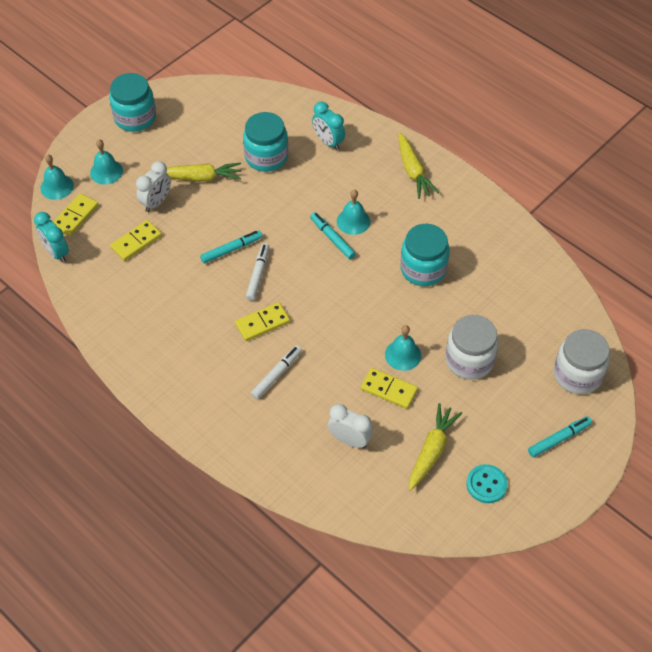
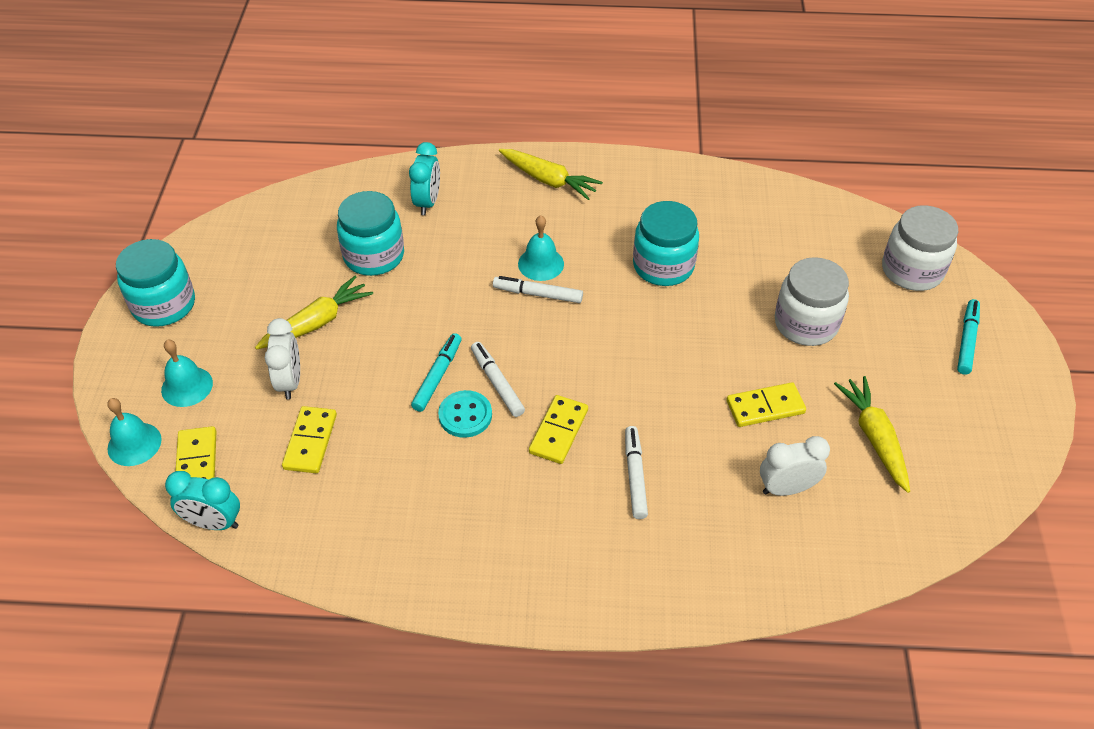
camera: 40 degrees left, 5 degrees down
turquoise marker [310,212,356,259] -> white marker [493,276,583,303]
turquoise clock [312,102,345,150] -> turquoise clock turned 90 degrees counterclockwise [409,142,440,215]
turquoise bell [385,325,421,371] -> none
turquoise button [466,464,508,503] -> turquoise button moved to [438,390,492,438]

